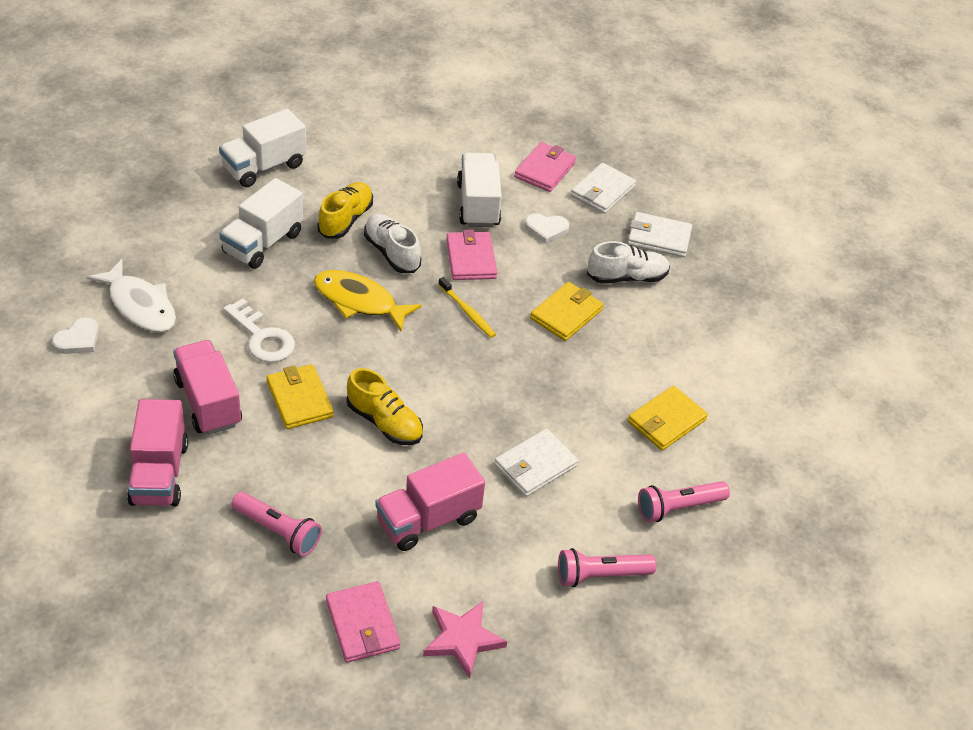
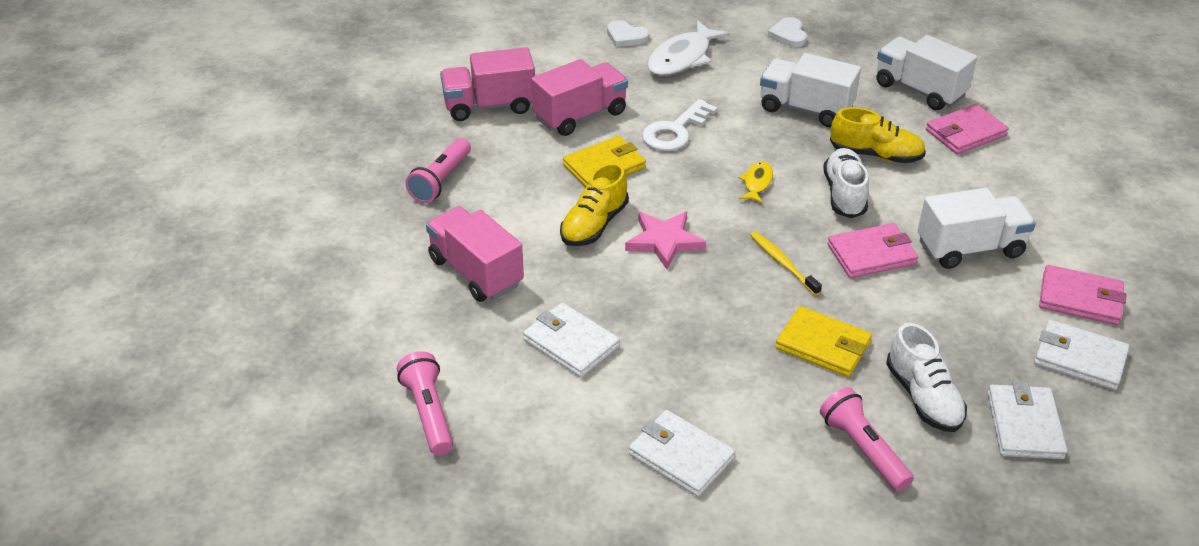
camera: 85 degrees right, 5 degrees down
yellow fish [314,270,422,331] -> yellow fish [739,161,773,203], size x0.52
pink wallet [326,581,400,663] -> pink wallet moved to [926,104,1009,154]
white shoe [364,214,421,273] -> white shoe turned 45 degrees counterclockwise [823,148,869,218]
pink star [423,601,507,679] -> pink star moved to [625,211,706,269]
yellow toothbrush [438,277,496,338] -> yellow toothbrush turned 105 degrees clockwise [750,231,822,296]
white heart [525,213,569,244] -> white heart moved to [768,17,807,47]
yellow wallet [628,386,708,451] -> white wallet [629,410,735,497]
pink flashlight [638,481,730,522] -> pink flashlight moved to [820,387,914,491]

